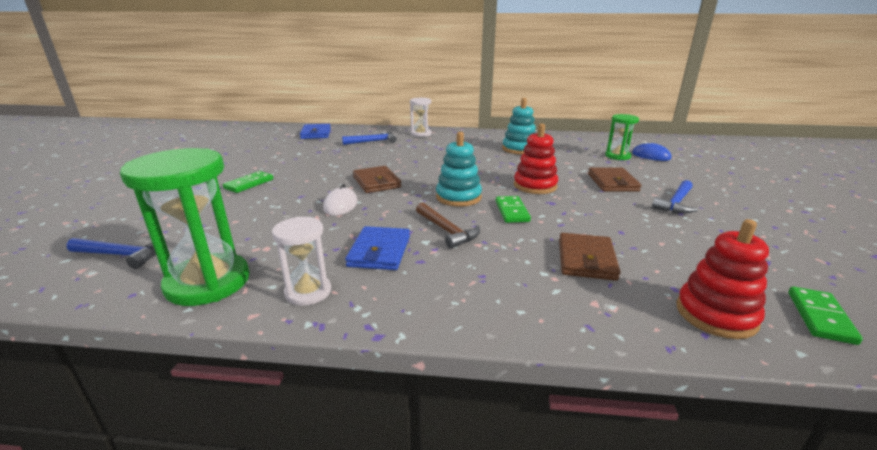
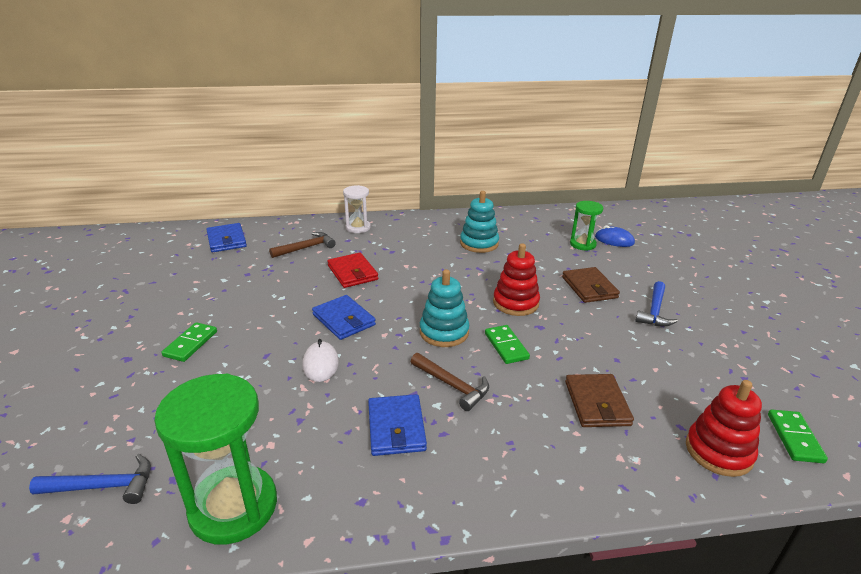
camera: 15 degrees left, 5 degrees up
white hourglass [272,217,331,306] -> none
blue hammer [342,132,397,145] -> brown hammer [269,232,336,258]
brown wallet [353,166,401,193] -> blue wallet [312,295,376,340]
none -> red wallet [328,252,378,288]

